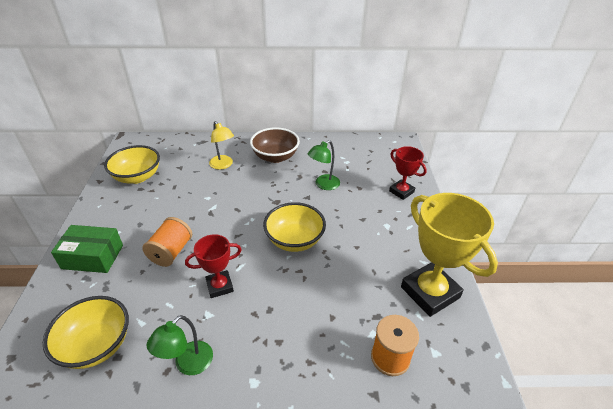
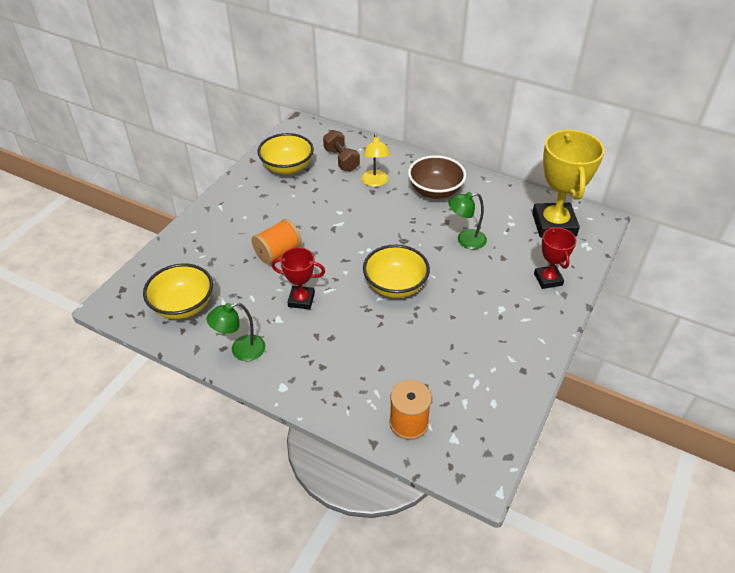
camera: 30 degrees right, 5 degrees up
green box [51,225,123,273] -> none
yellow trophy [401,193,498,317] -> yellow trophy moved to [532,130,605,238]
none -> brown dumbbell [323,130,360,172]

